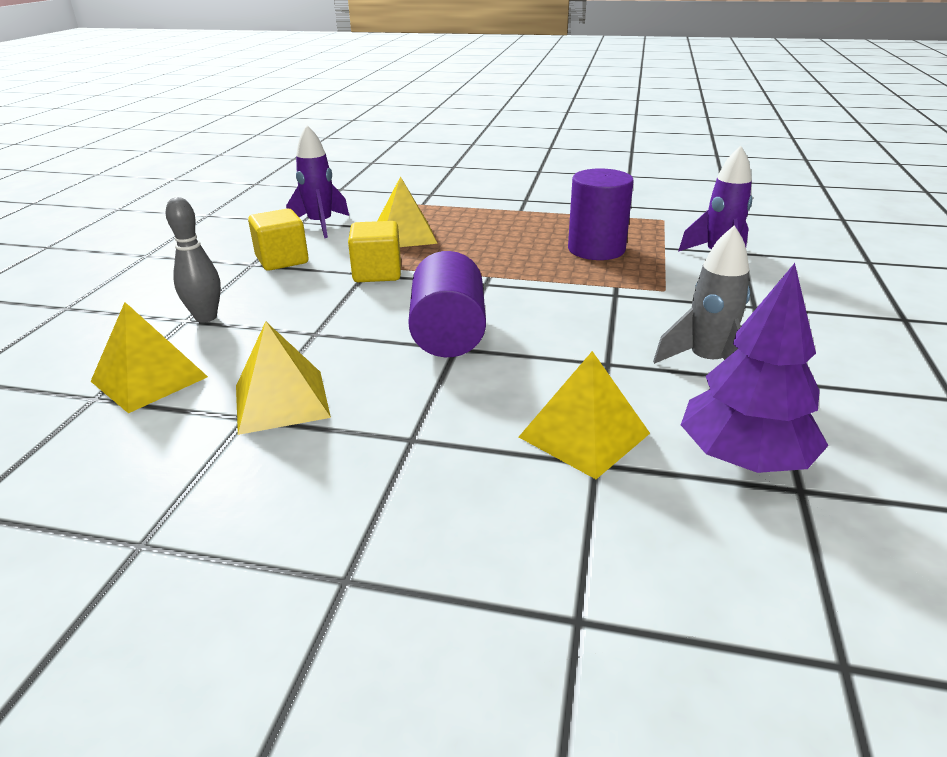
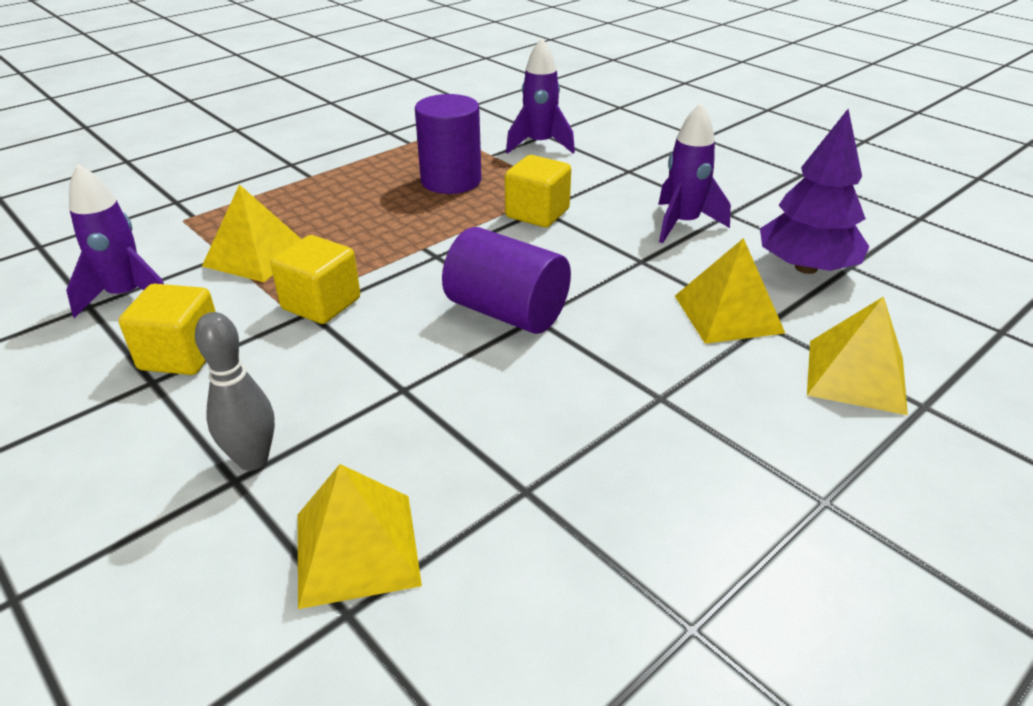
camera: 55 degrees left, 5 degrees up
yellow pyramid [236,321,331,435] -> yellow pyramid moved to [807,296,908,415]
grey rocket [653,225,750,364] -> purple rocket [658,103,731,243]
none -> yellow cube [505,155,571,227]

